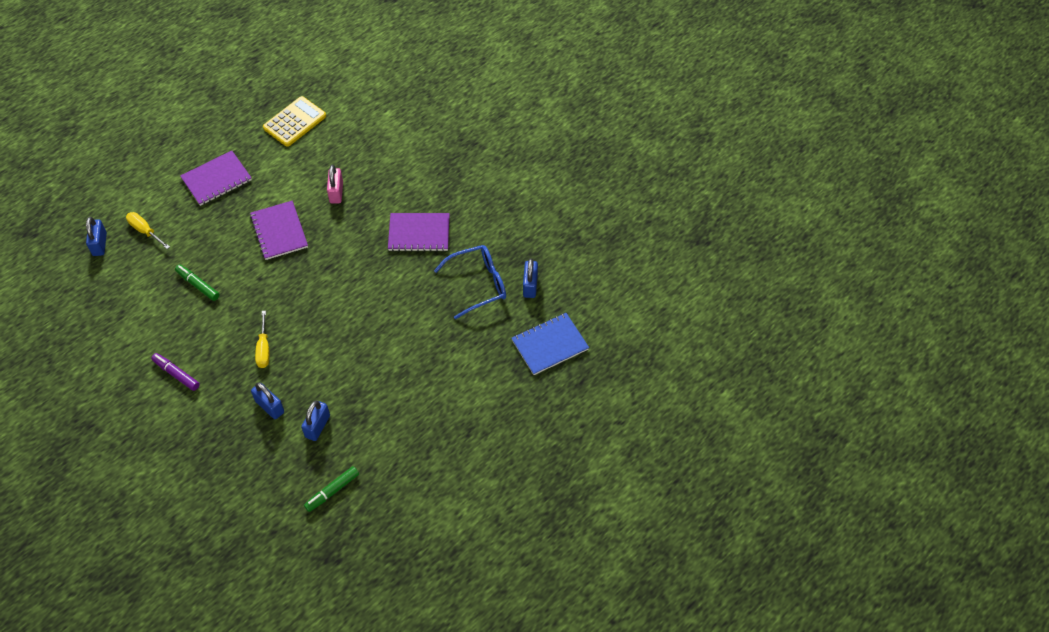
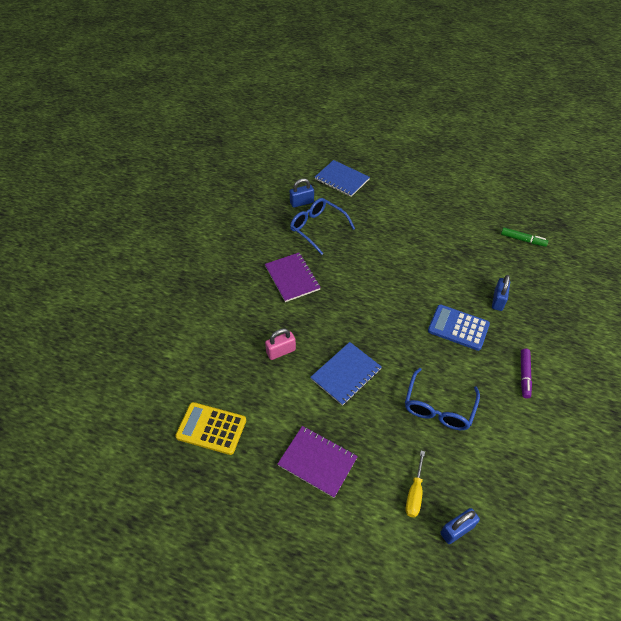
camera: 115 degrees left, 5 degrees down
green marker [175,264,220,301] -> blue glasses [405,368,480,430]
purple notebook [250,201,308,260] -> blue notebook [310,342,382,406]
yellow screwdriver [255,311,269,368] -> blue calculator [428,304,490,351]
blue padlock [301,401,330,441] -> none

